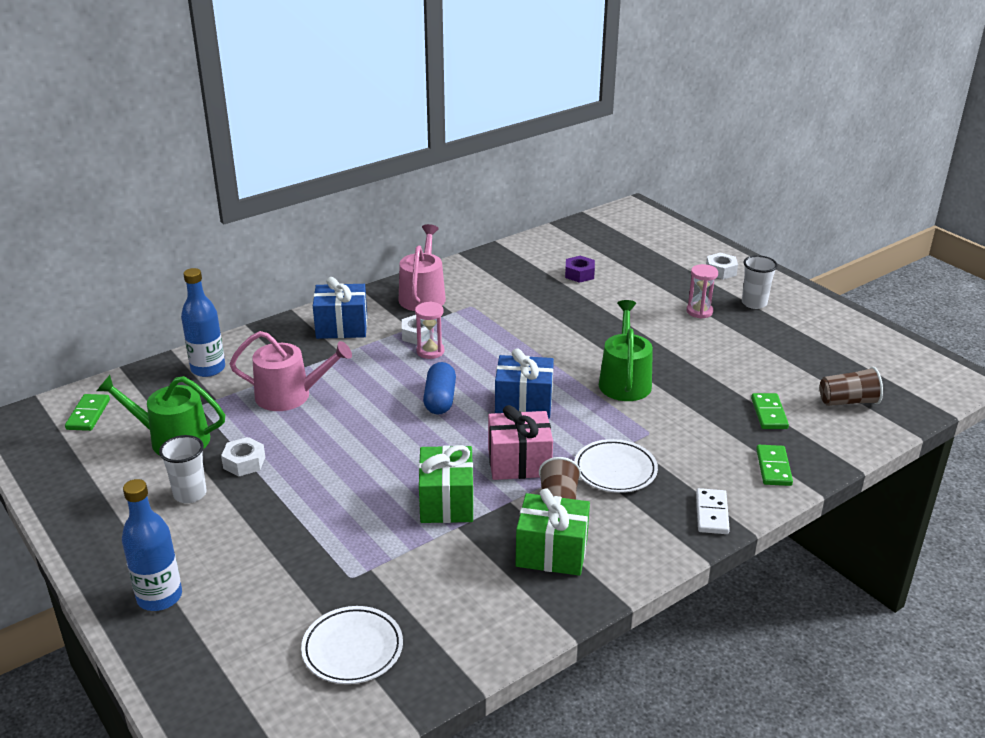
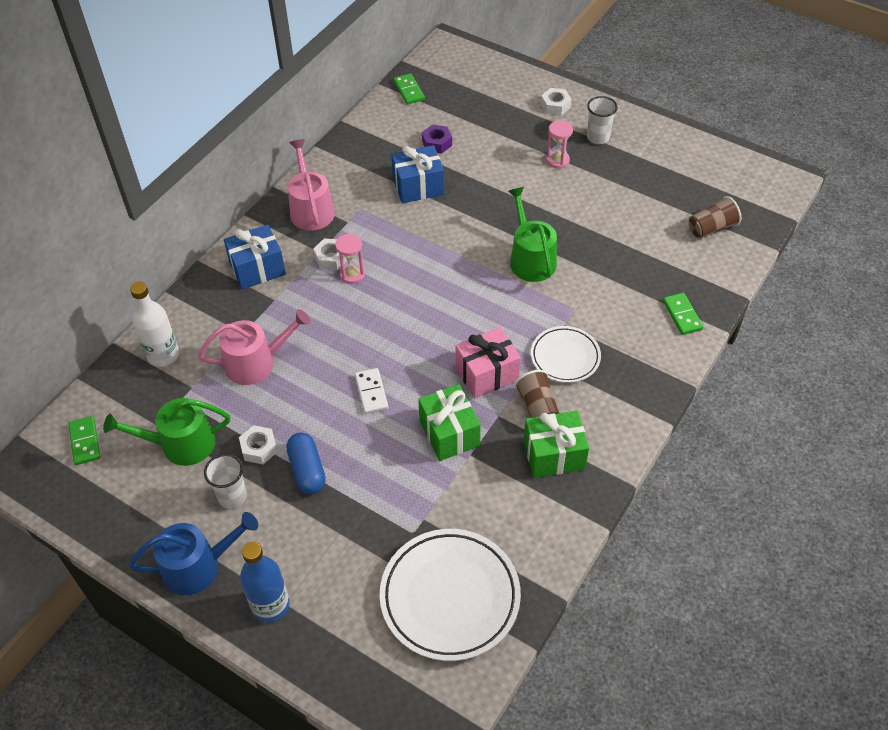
camera: 20 degrees left, 20 degrees up
blue bottle [181,268,225,377] -> white bottle [130,282,179,367]
white plate [301,606,403,684] -> white plate [379,529,521,661], size x1.72
blue capsule [423,362,456,414] -> blue capsule moved to [287,433,326,494]
blue gift [495,348,554,419] -> blue gift moved to [391,145,444,203]
white domino [696,488,730,534] -> white domino moved to [355,368,389,414]
green domino [751,393,789,429] -> green domino moved to [394,73,425,105]
none -> blue watering can [129,512,258,595]

